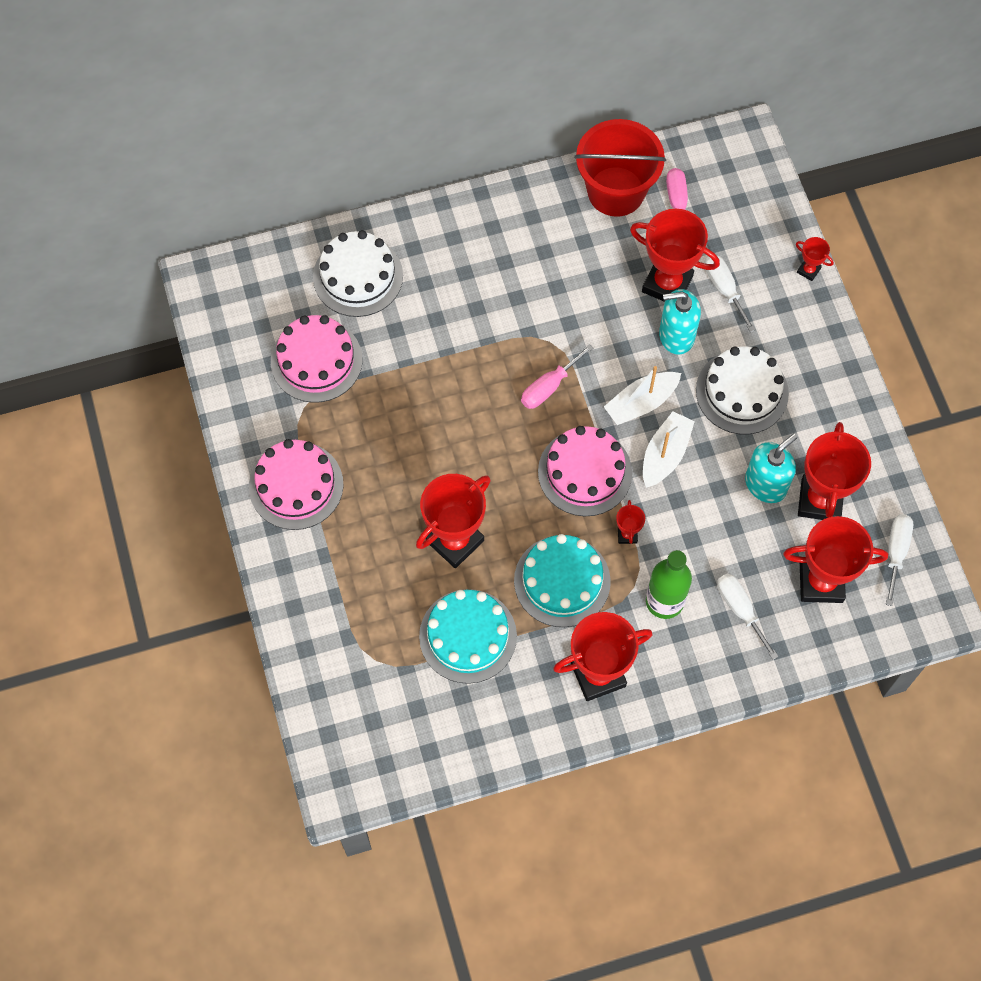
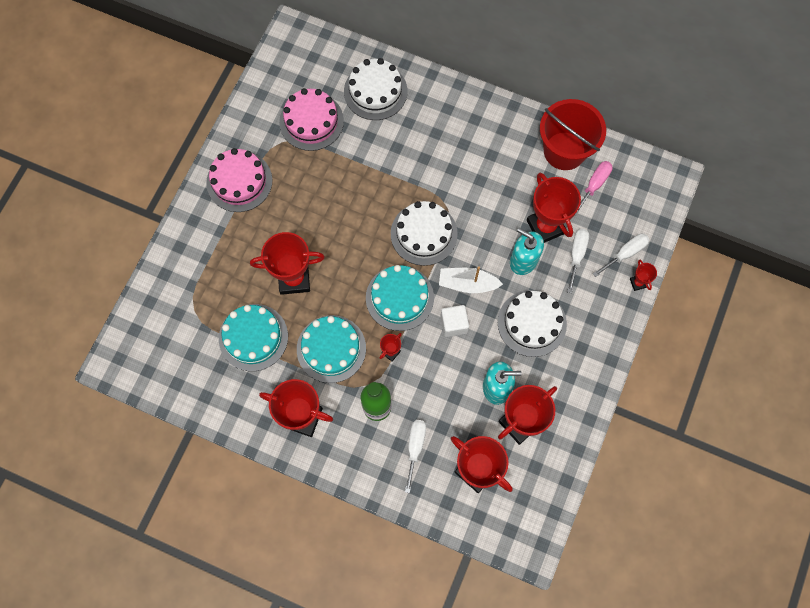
camera: 40 degrees right, 5 degrees up
pink screwdriver [521,344,593,409] -> white cake [391,201,458,266]
pink cake [538,426,632,516] -> turquoise cake [366,265,434,331]
white boat [643,412,695,488] -> white cube [440,305,469,337]
white screwdriver [886,514,913,606] -> white screwdriver moved to [593,234,649,277]

